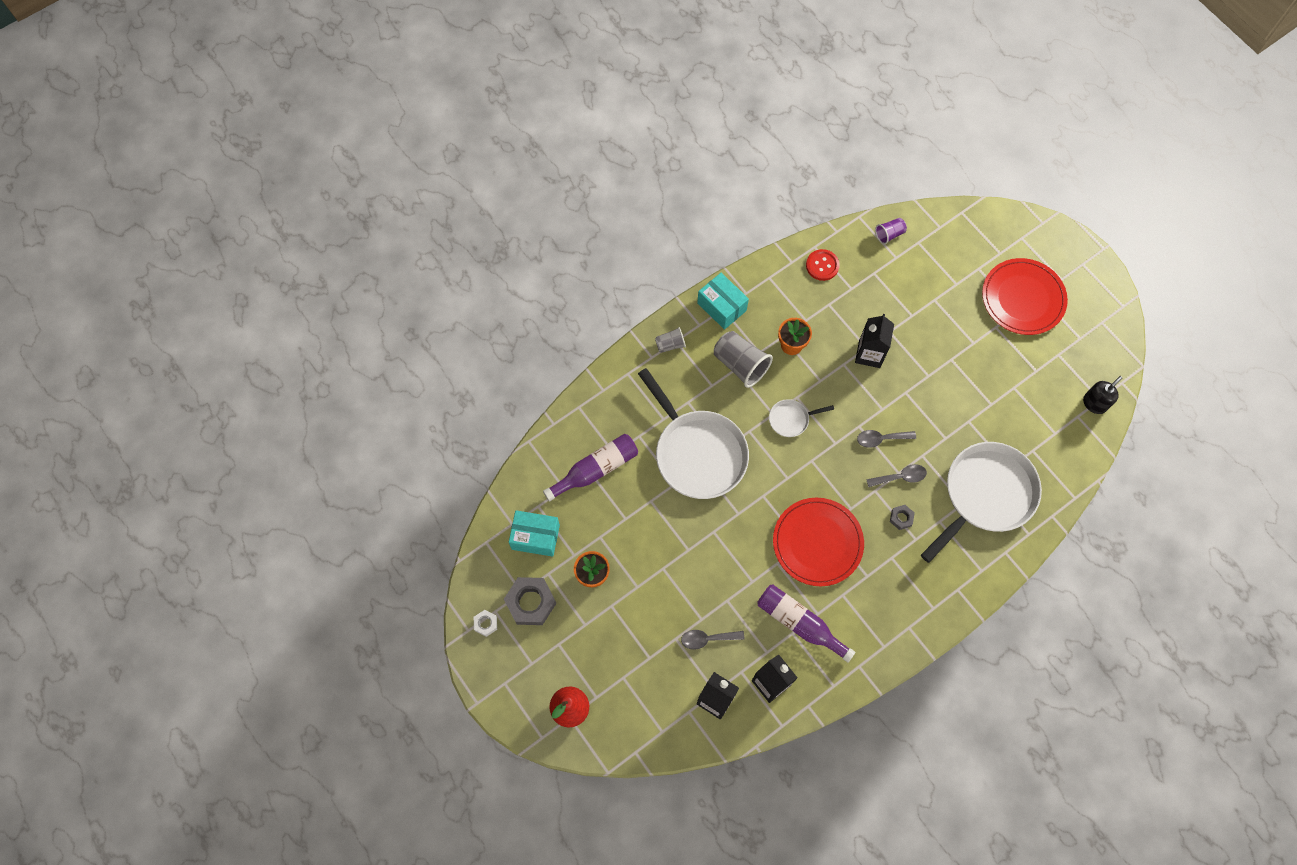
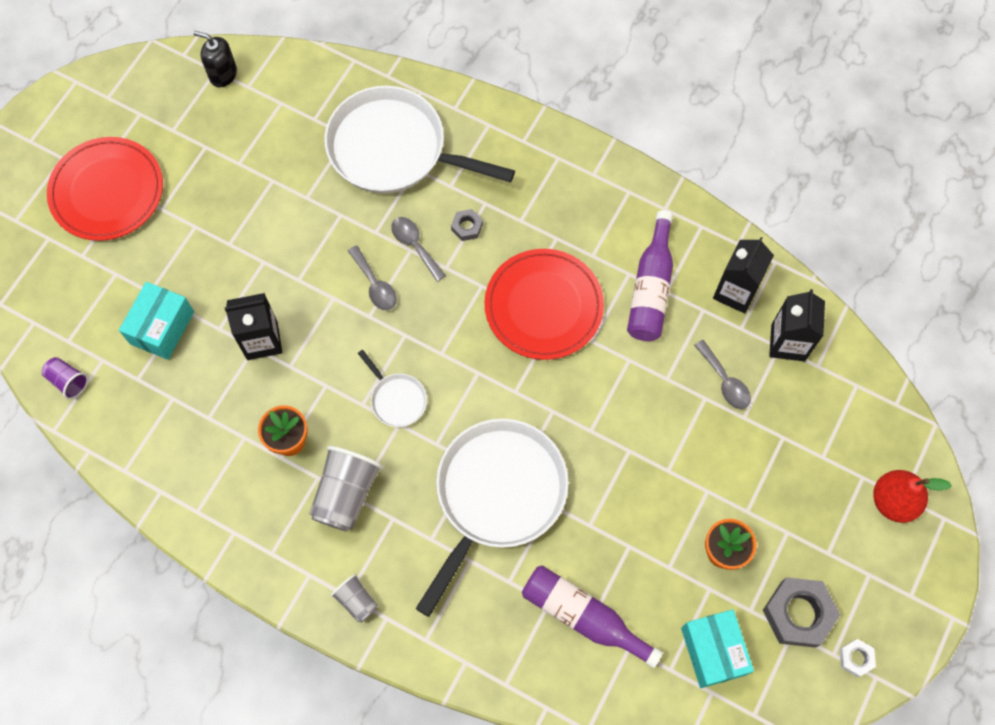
camera: 115 degrees left, 0 degrees up
turquoise box [697,273,749,330] -> turquoise box moved to [119,282,194,360]
red button [806,249,840,281] -> none

